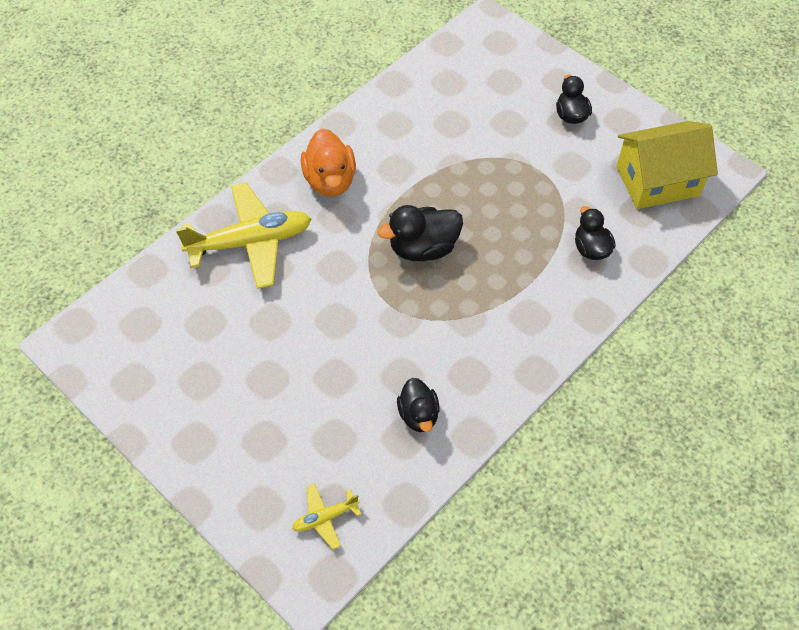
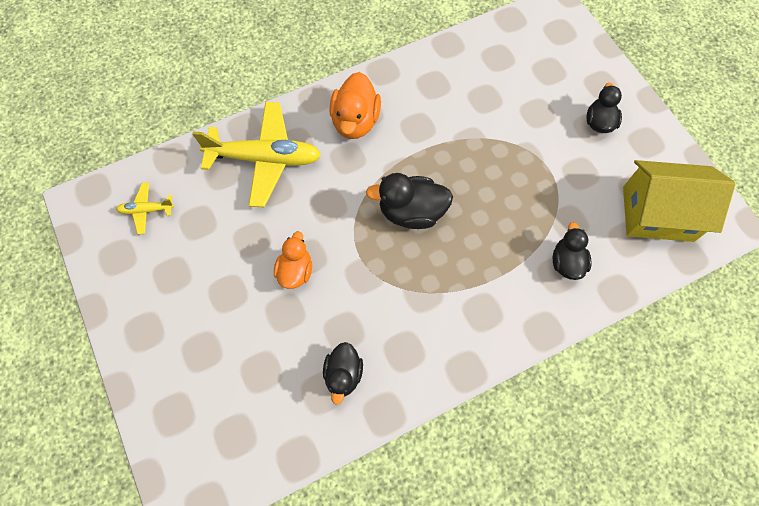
camera: 20 degrees right, 10 degrees up
yellow plane [292,484,361,549] -> yellow plane moved to [116,182,174,234]
none -> orange duck [274,231,312,289]

